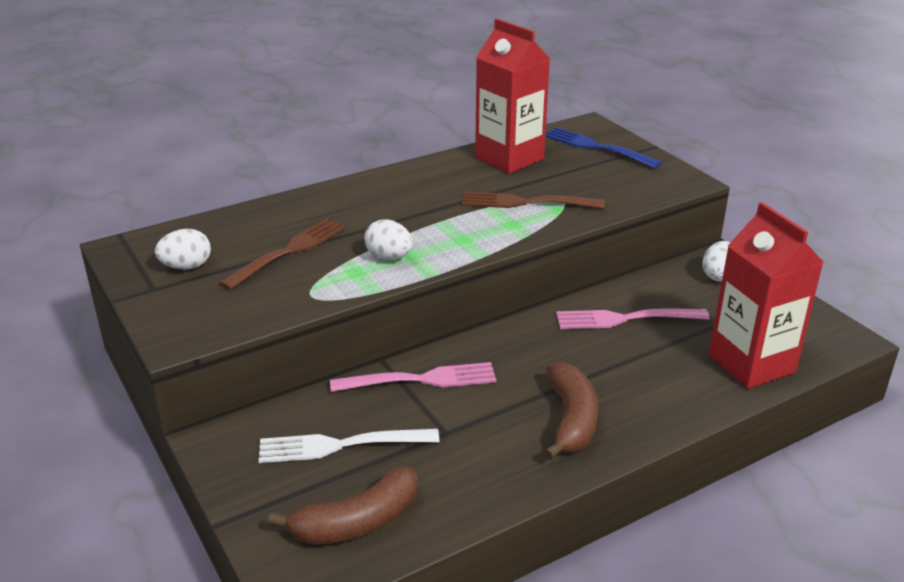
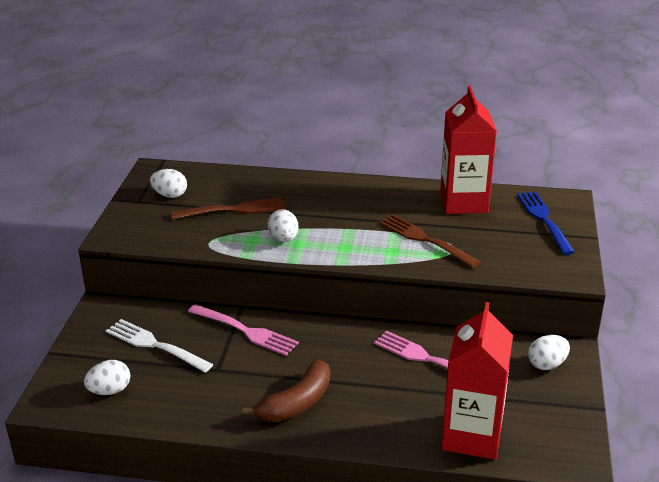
camera: 40 degrees right, 0 degrees up
brown banana [268,466,418,545] -> white egg [84,360,130,395]

